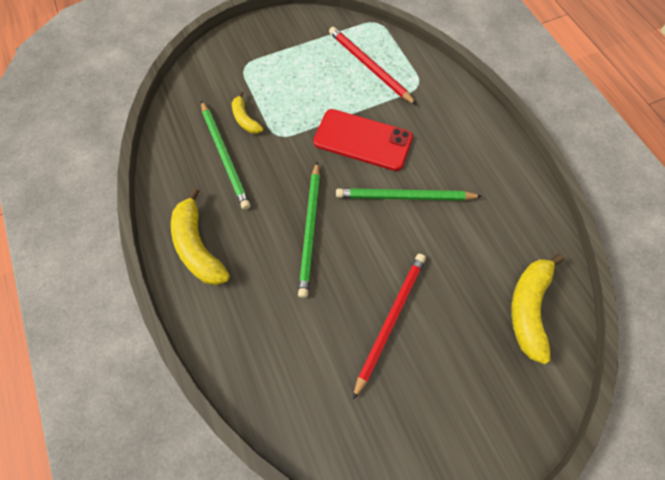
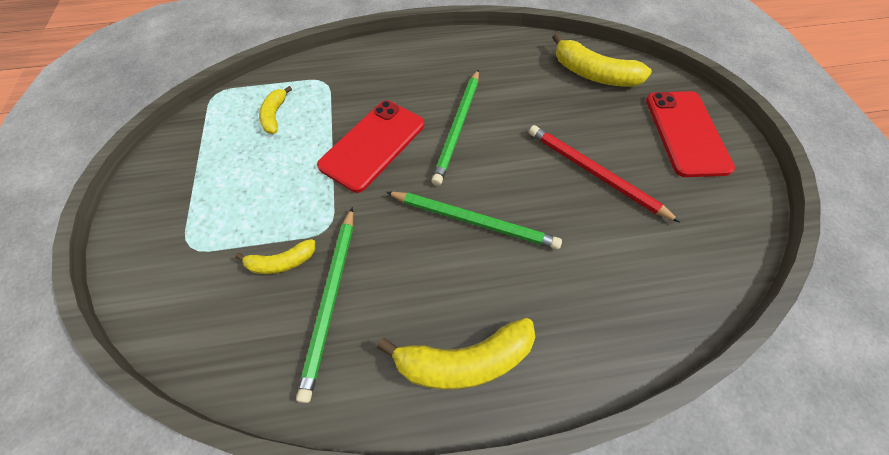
camera: 75 degrees left, 5 degrees down
green pencil [201,100,250,210] -> green pencil turned 105 degrees clockwise [296,207,353,403]
red pencil [329,27,417,105] -> yellow banana [259,86,292,134]
none -> red phone [646,91,735,177]

